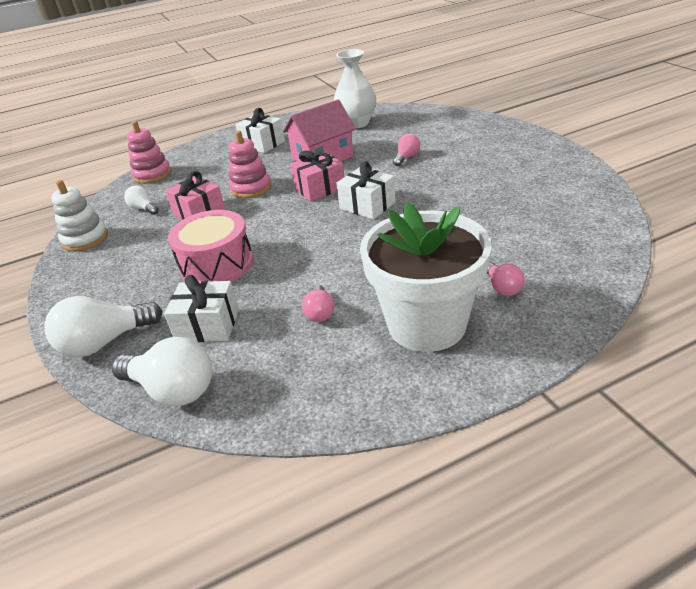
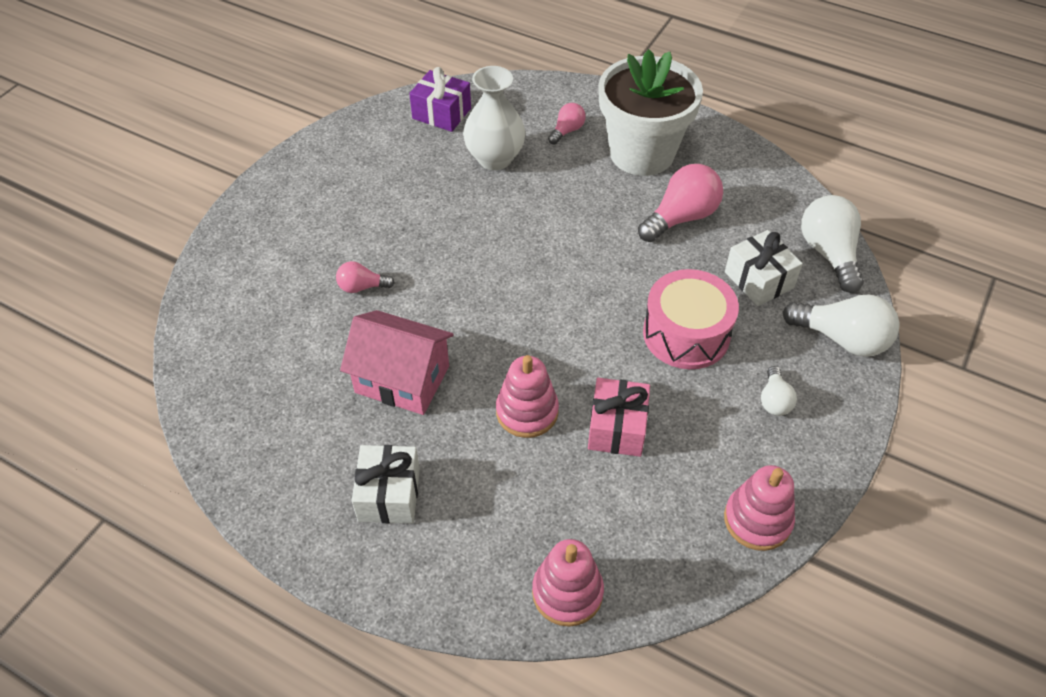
camera: 130 degrees left, 15 degrees up
white stacking toy [51,180,108,252] -> pink stacking toy [724,465,795,551]
white light bulb [124,185,159,215] -> white light bulb moved to [761,366,797,416]
pink gift [290,151,344,202] -> none
pink light bulb [302,285,334,322] -> pink light bulb [638,164,723,242], size x1.85
white vase [334,49,376,128] -> white vase moved to [463,66,525,170]
white gift [336,161,396,220] -> none
none -> purple gift [409,67,471,132]

